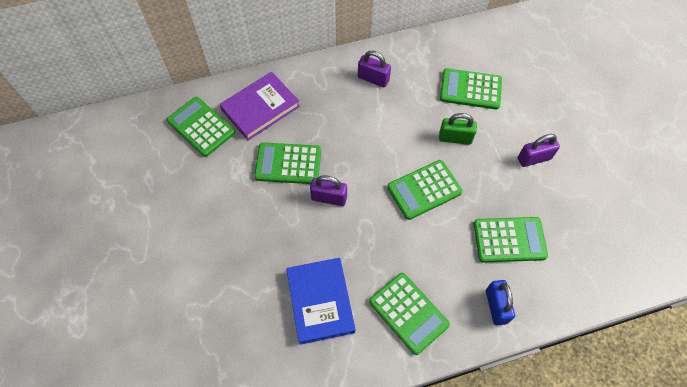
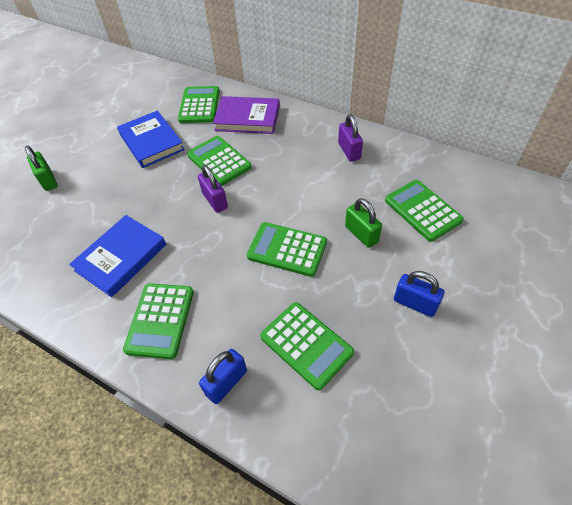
camera: 50 degrees right, 10 degrees down
purple padlock [518,134,560,167] -> blue padlock [394,271,444,317]
none -> green padlock [25,146,58,191]
none -> blue book [117,110,185,168]

